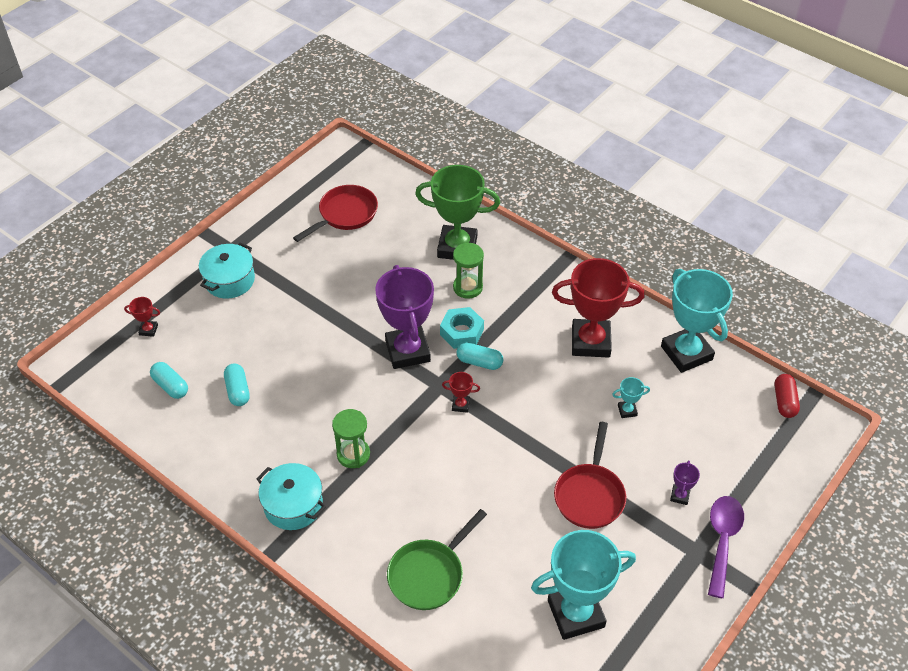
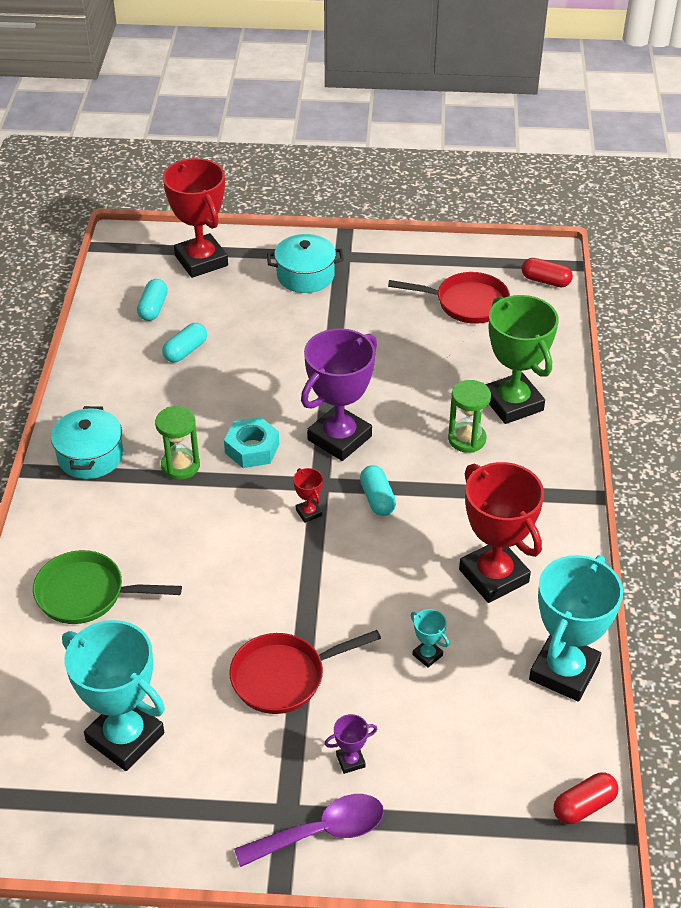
camera: 55 degrees right, 5 degrees down
red trophy [124,297,160,337] -> red trophy [163,158,228,278], size x2.44
turquoise nut [440,307,484,349] -> turquoise nut moved to [224,417,279,468]
none -> red capsule [522,258,573,287]

